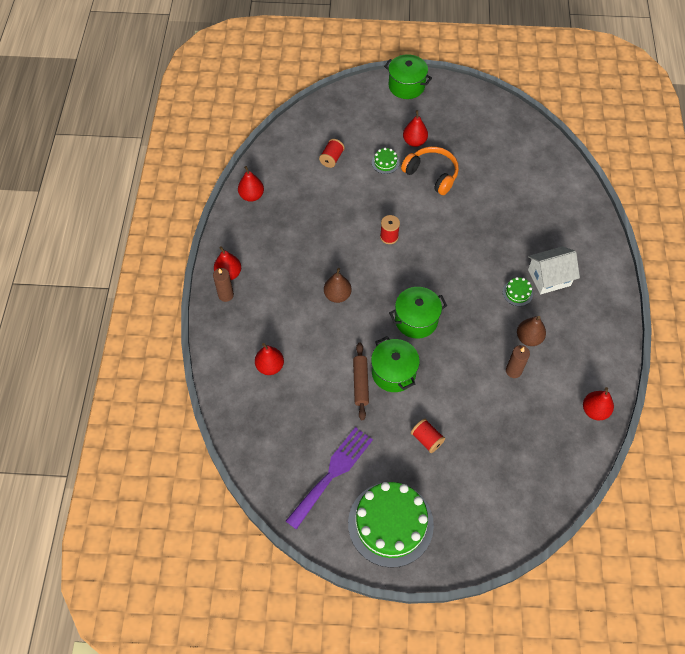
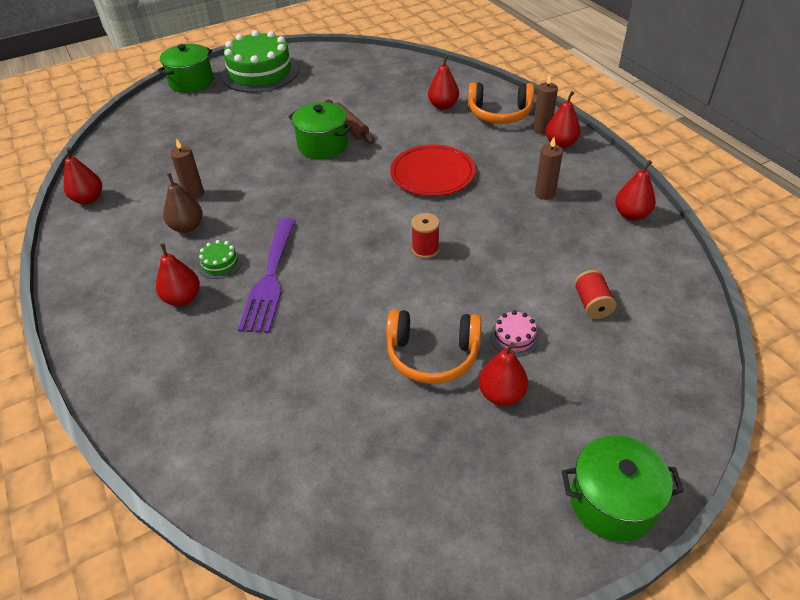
camera: 150 degrees right, 15 degrees down
purple fork [286,427,373,530] -> purple fork moved to [238,218,296,333]
brown pear [324,268,352,303] -> red plate [390,145,475,196]
green cake [372,148,399,174] -> pink cake [490,310,540,357]
green pot [389,287,447,339] -> green pot moved to [157,44,213,93]
red spool [411,419,445,453] -> none
white house [528,246,580,294] -> red pear [156,243,200,306]
none -> orange headphones [468,82,534,124]
none -> brown candle [535,137,563,200]

